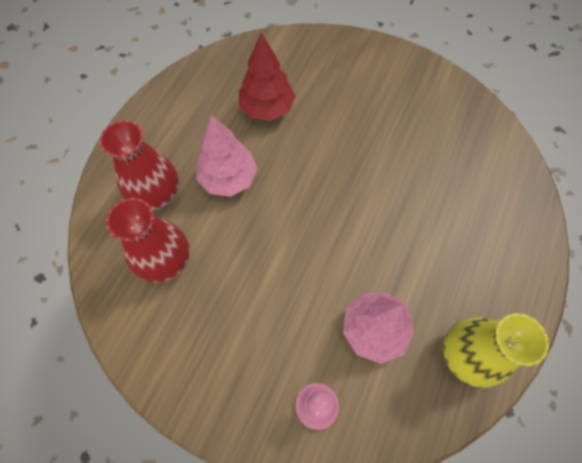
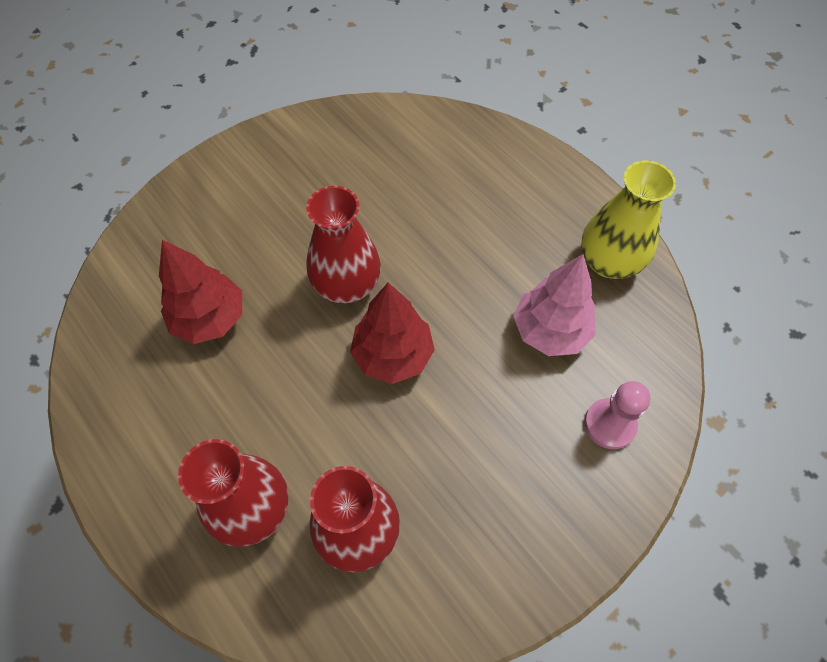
camera: 65 degrees left, 5 degrees down
pink tree [196,115,257,197] -> none
none -> red vase [306,186,381,304]
none -> red tree [350,282,435,384]

